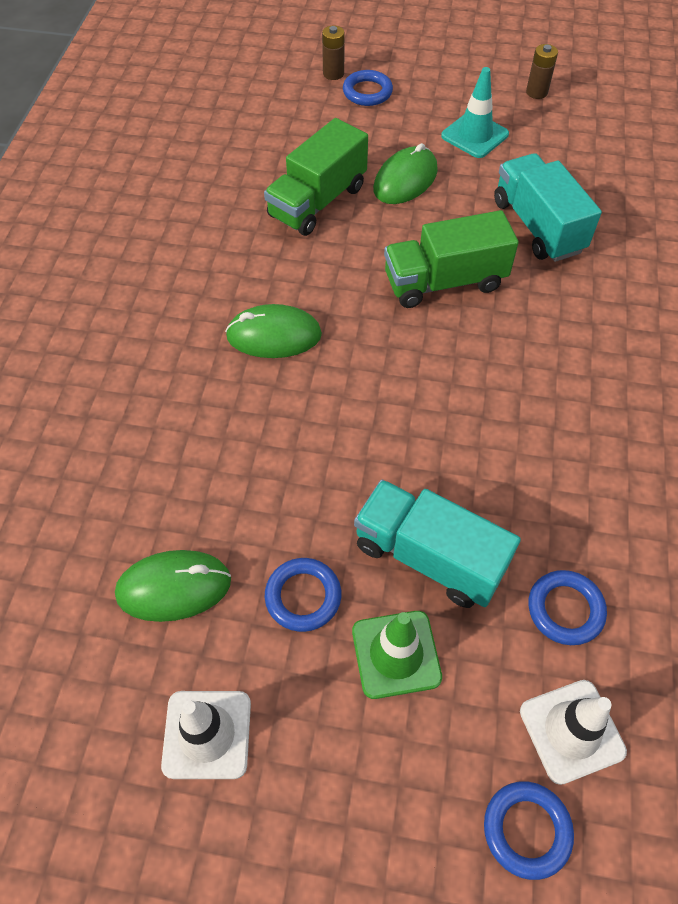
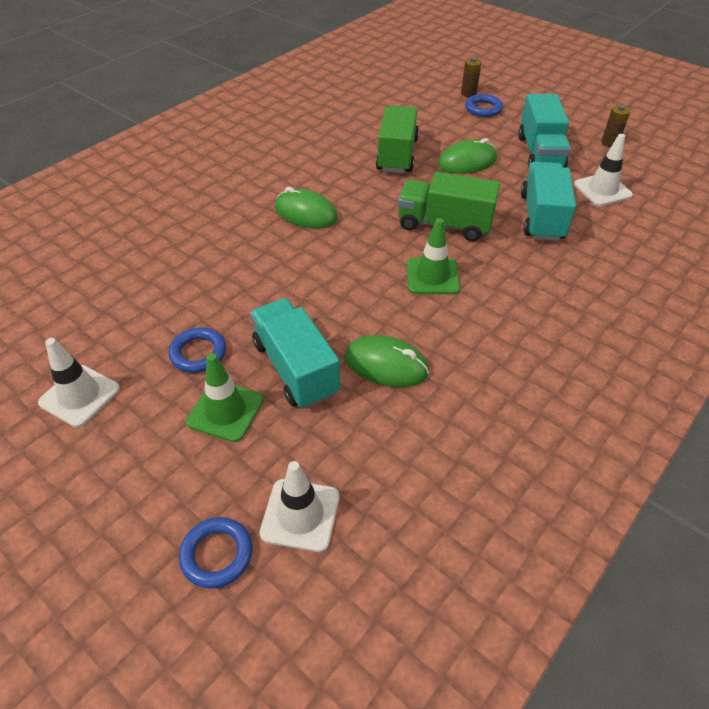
camera: 30 degrees right, 10 degrees down
green mouse [115,550,231,622] -> green mouse moved to [345,335,429,387]
green truck [264,118,368,236] -> green truck turned 120 degrees clockwise [376,105,419,173]
turquoise traffic cone [441,67,509,158] -> turquoise truck [518,94,571,168]
blue ring [528,570,607,645] -> none
none -> green traffic cone [407,218,460,294]
none -> white traffic cone [574,134,633,206]

